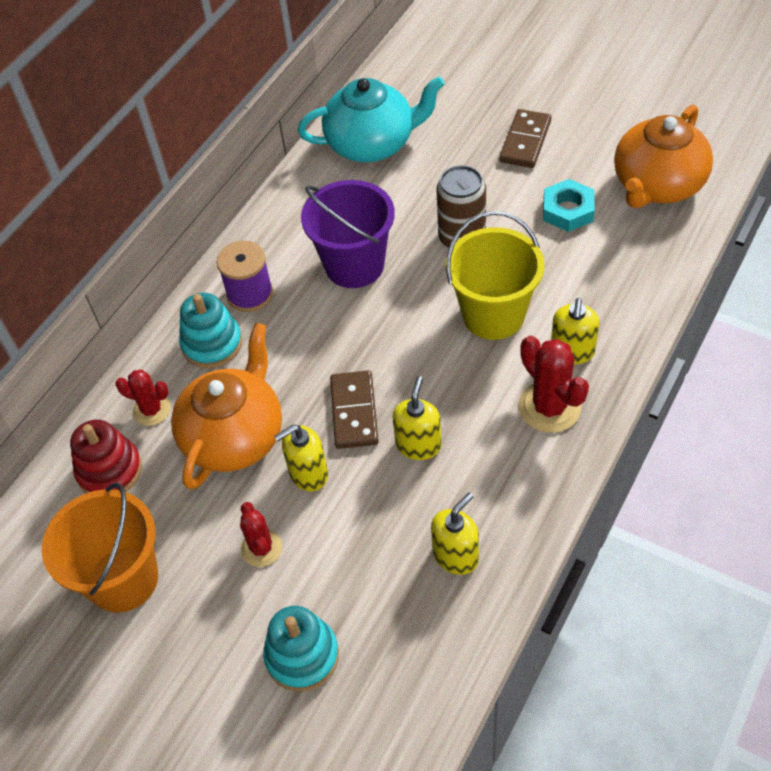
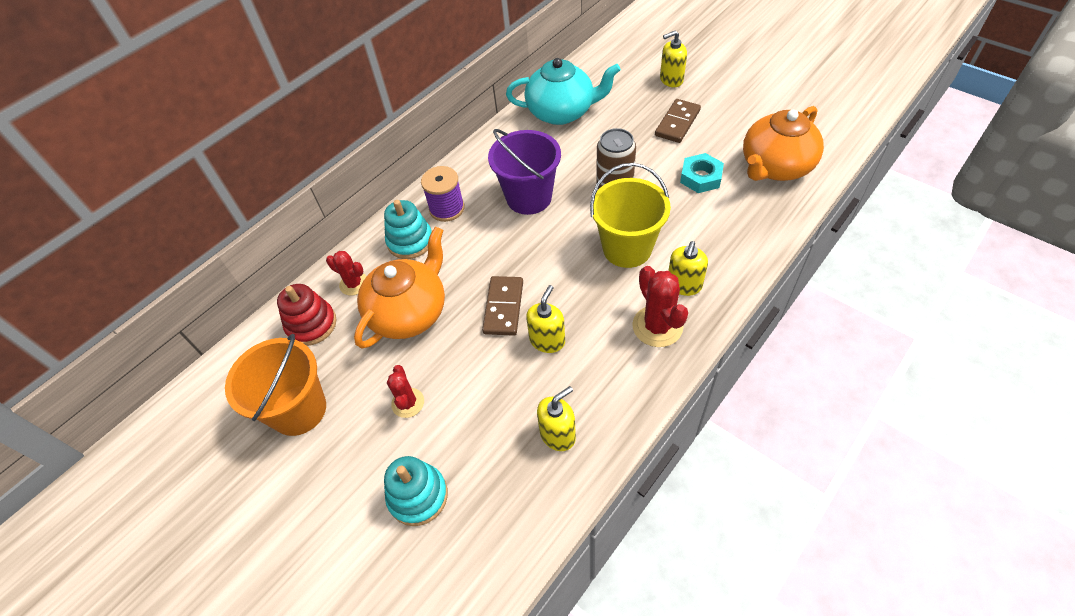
camera: 10 degrees right, 0 degrees up
yellow soap dispenser [274,425,328,492] -> yellow soap dispenser moved to [660,30,687,87]

